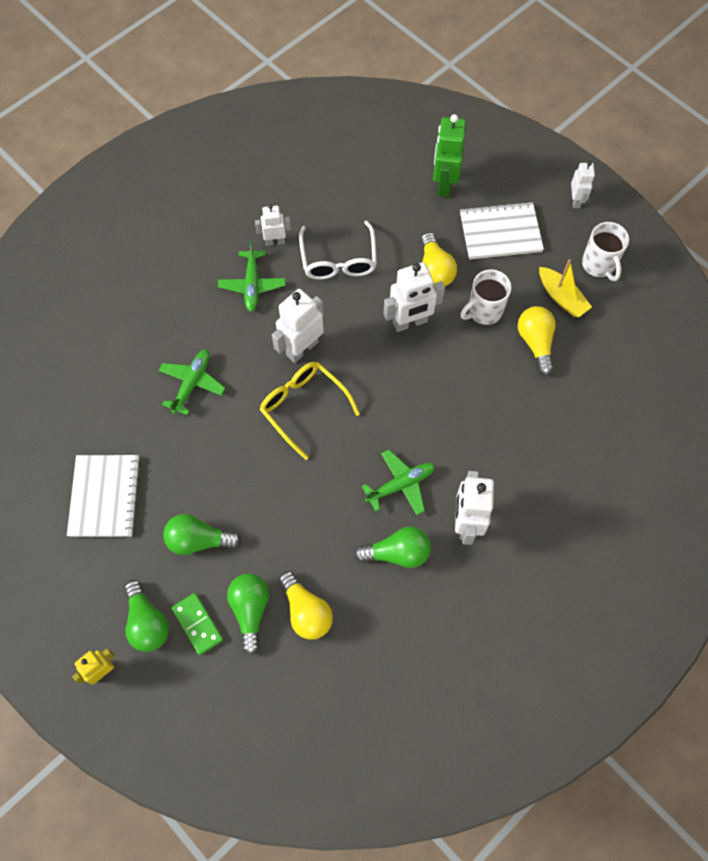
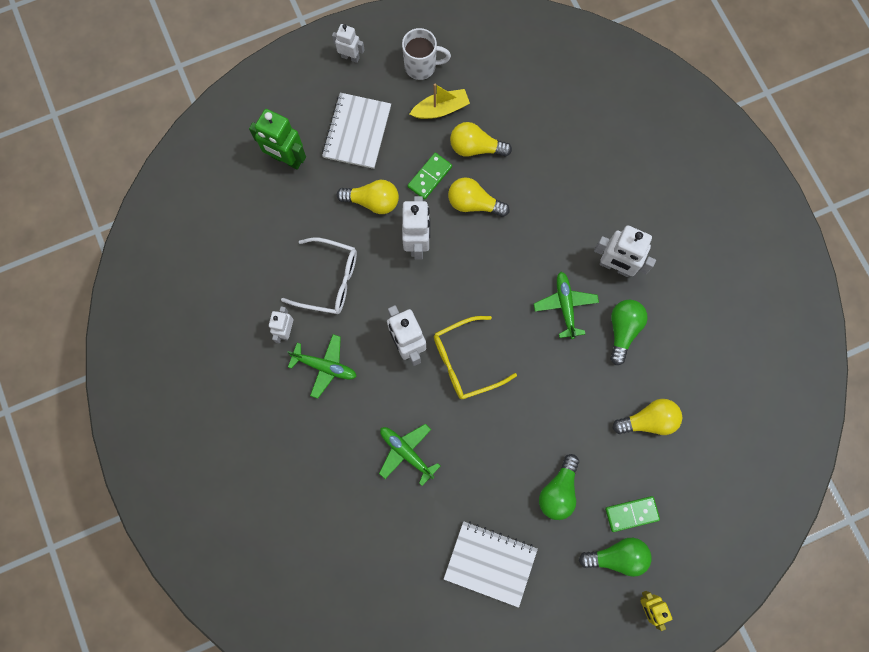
camera: 70 degrees left, 10 degrees up
green light bulb [227,573,269,655] -> none
white mug [460,270,511,325] -> green domino [407,153,452,200]
none -> yellow light bulb [448,178,510,217]

